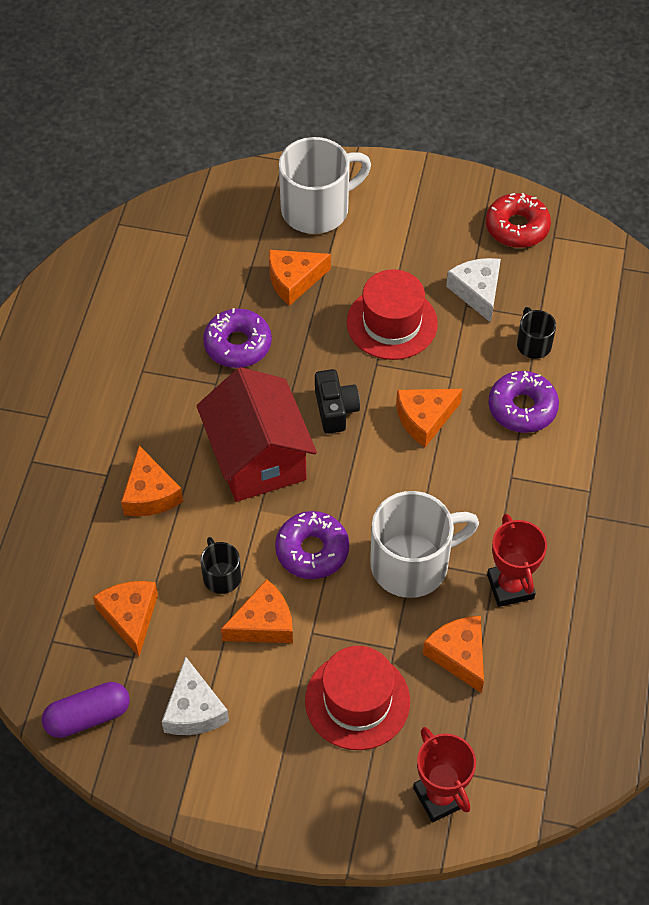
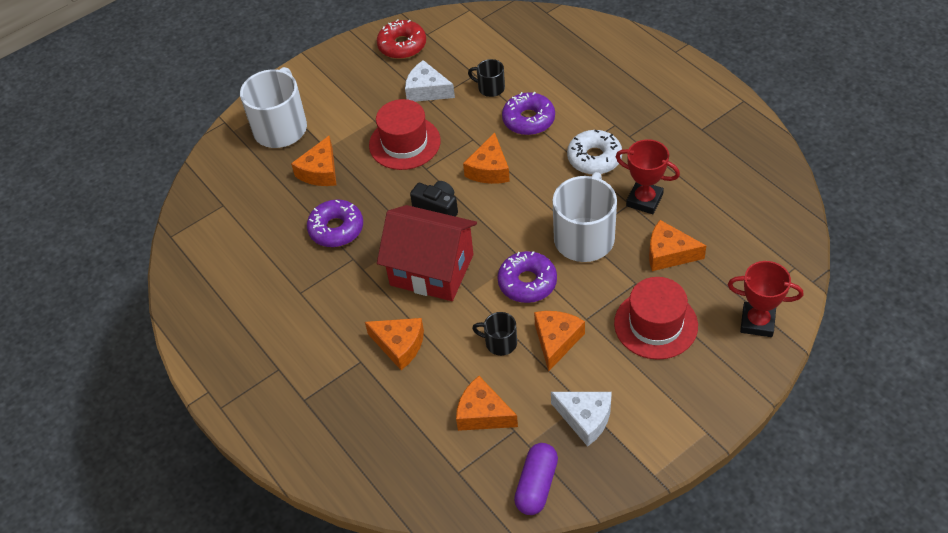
camera: 45 degrees left, 5 degrees down
none -> white donut [567,130,622,175]

